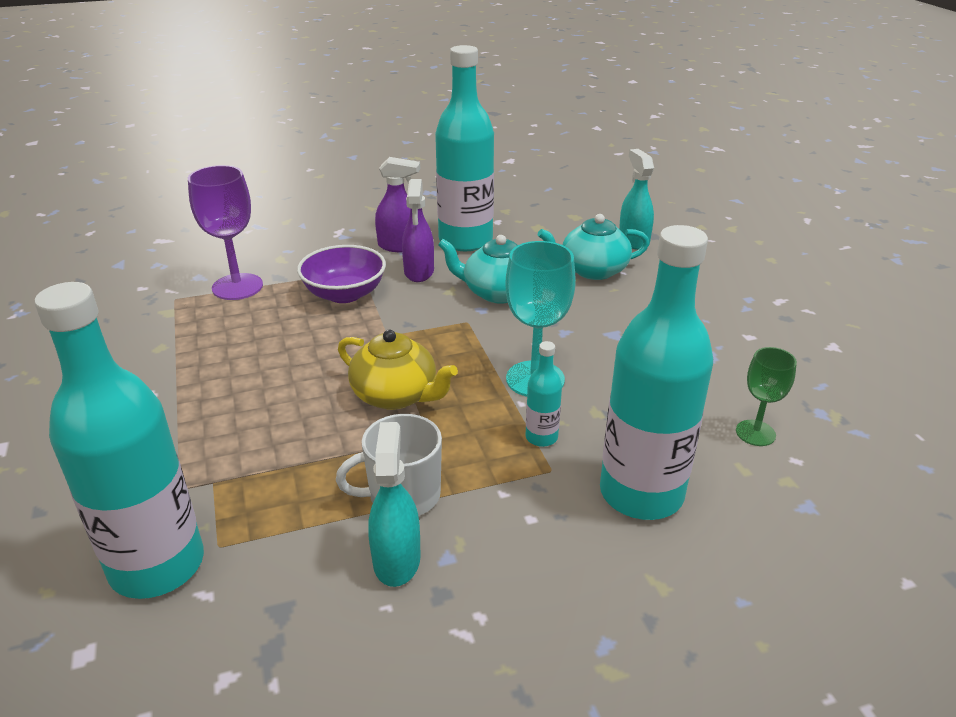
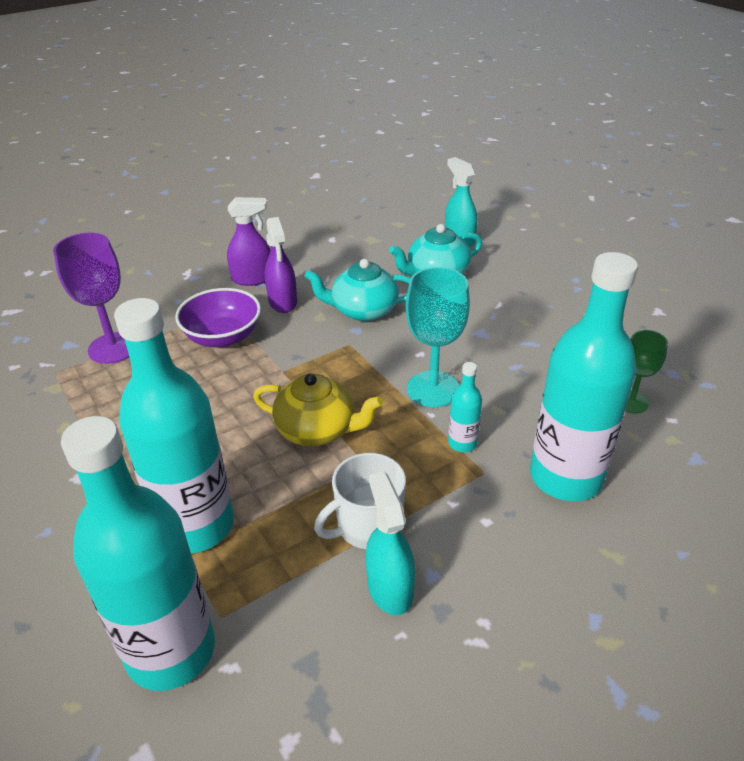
camera: 15 degrees left, 5 degrees up
turquoise bottle [435,45,494,251] -> turquoise bottle moved to [114,298,234,554]

